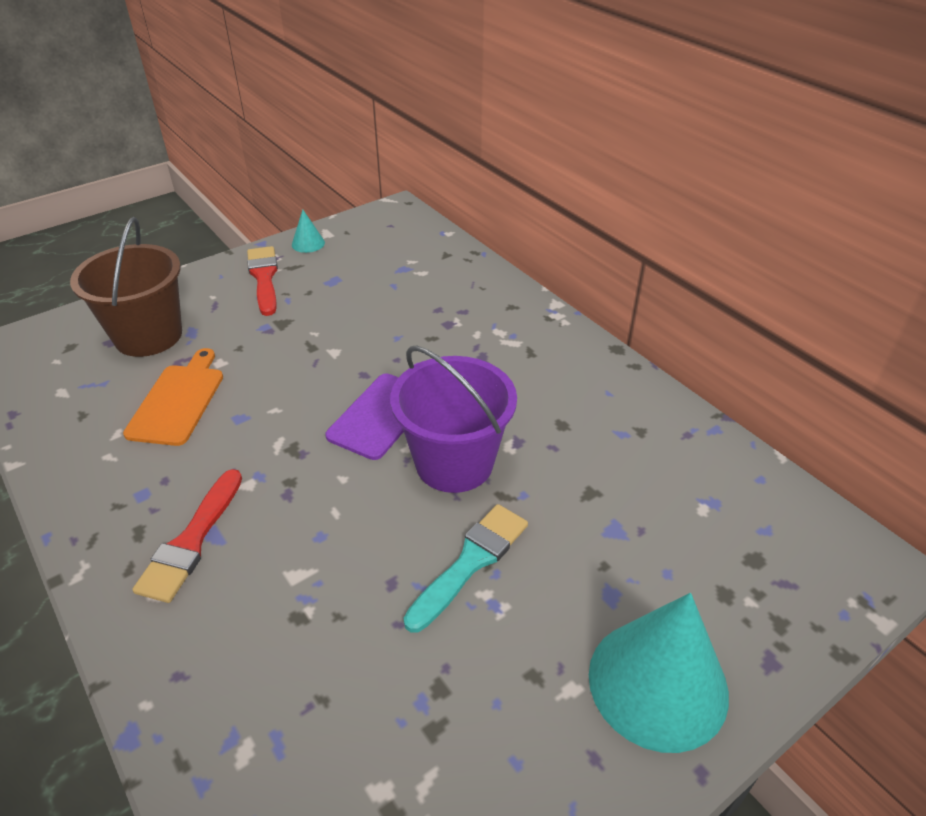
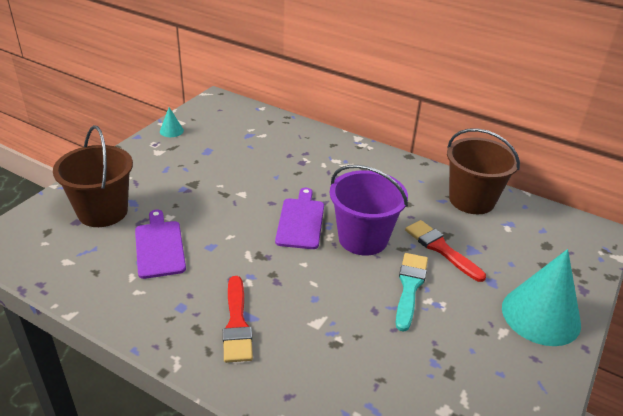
camera: 25 degrees left, 5 degrees down
orange cutting board [123,348,223,446] -> purple cutting board [135,210,186,279]
red brush [247,246,278,316] -> red brush moved to [405,220,486,282]
none -> brown bucket [447,128,520,214]

